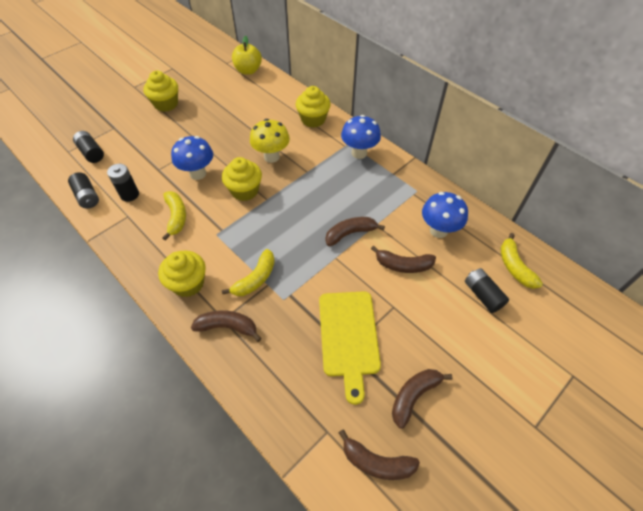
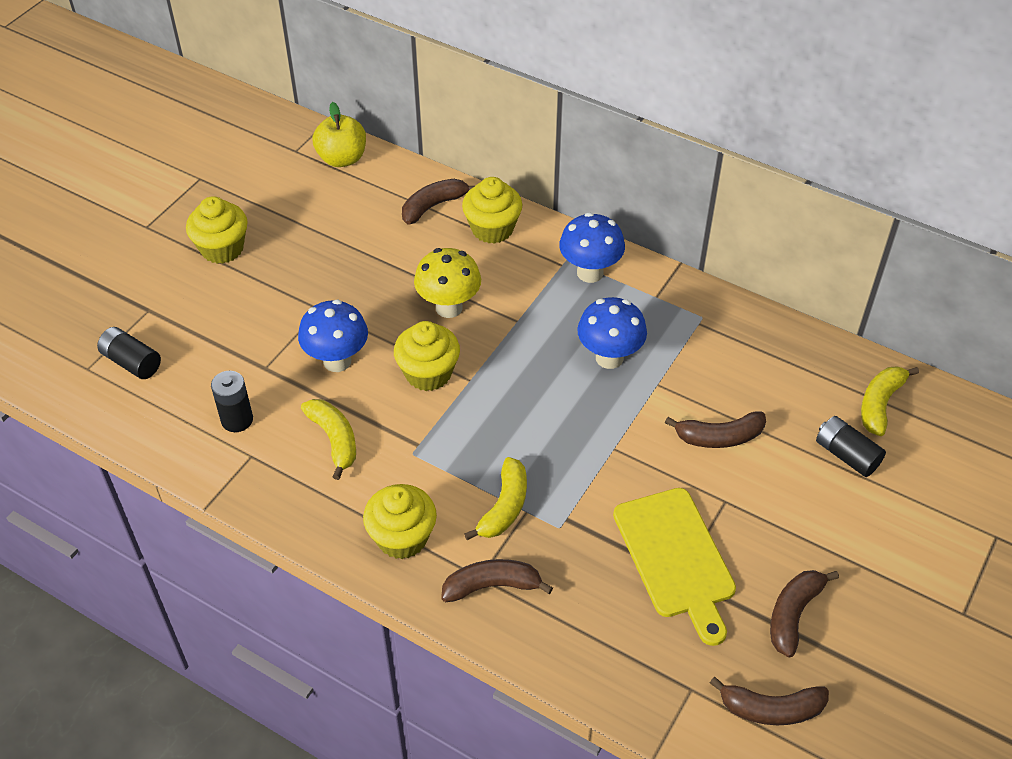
camera: 15 degrees left, 5 degrees down
black battery [68,172,99,209] -> none
brown banana [325,217,385,246] -> brown banana moved to [402,179,475,225]
blue mushroom [422,192,468,238] -> blue mushroom moved to [577,297,647,369]
yellow banana [500,233,543,289] -> yellow banana turned 60 degrees clockwise [861,366,919,436]

